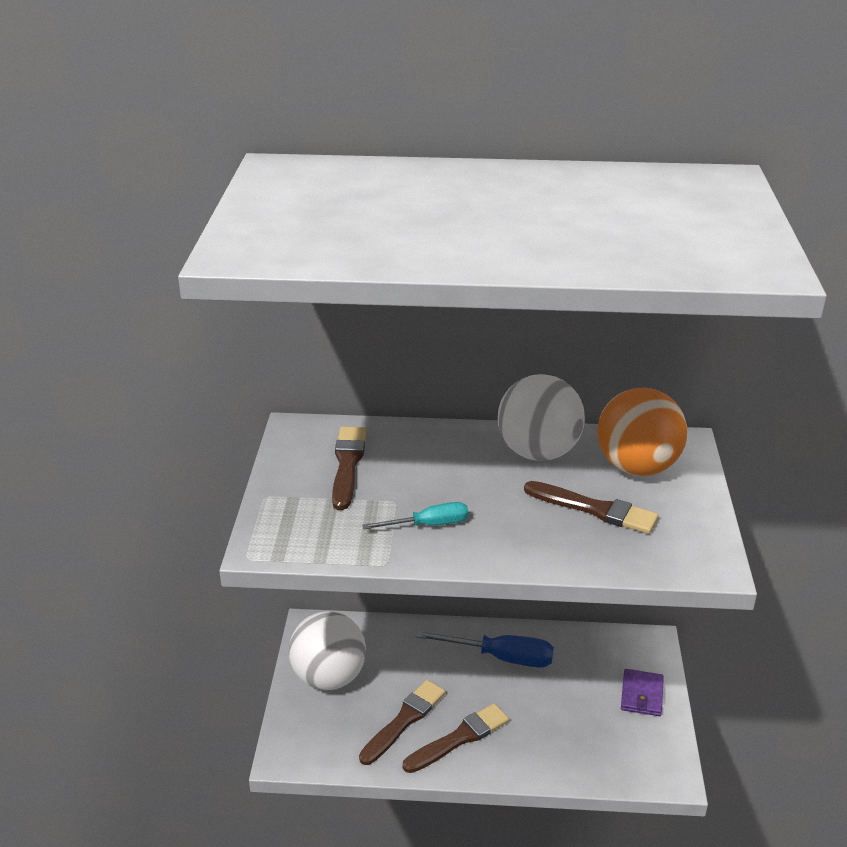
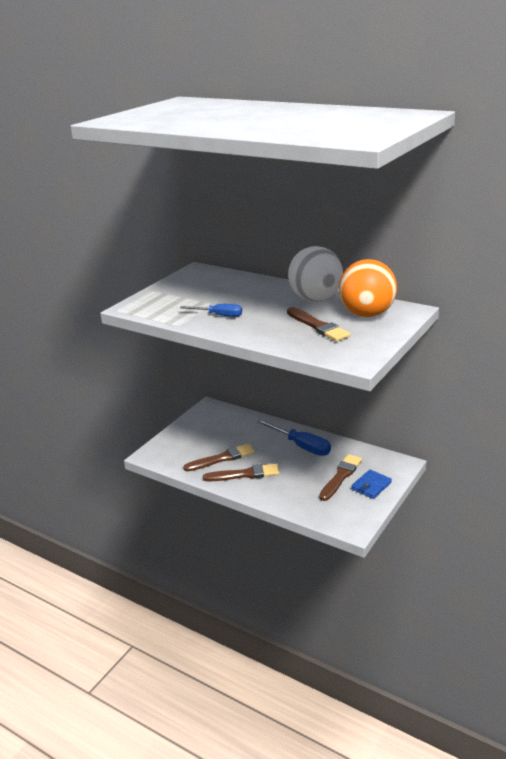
camera: 30 degrees right, 5 degrees down
white ball [289,611,366,690] -> none
brown brush [332,427,366,510] -> brown brush moved to [319,454,362,501]
turquoise screwdriver [362,502,468,529] -> blue screwdriver [180,304,242,317]
purple wallet [621,669,664,716] -> blue wallet [351,470,392,499]

